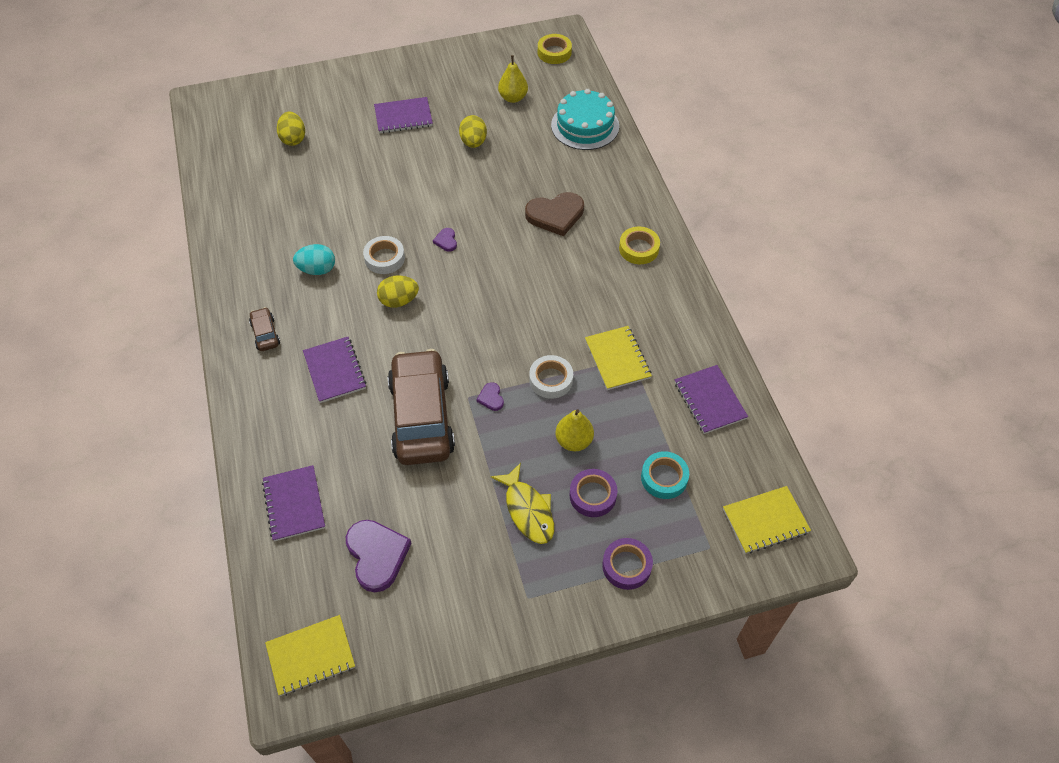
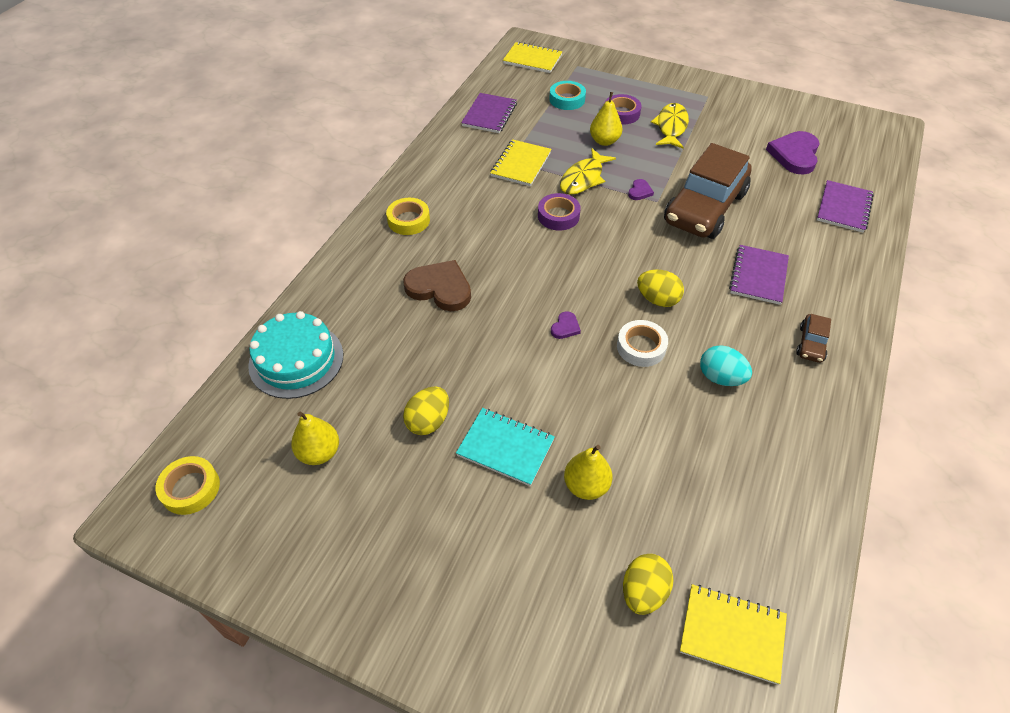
camera: 140 degrees left, 5 degrees down
yellow notebook [265,615,355,696] -> yellow notebook moved to [680,584,787,685]
purple notebook [374,97,433,133] -> none
white tape [529,355,573,399] -> yellow fish [560,148,616,195]
purple tape [602,538,653,590] -> purple tape moved to [538,193,581,230]
none -> turquoise notebook [456,408,555,486]
none -> yellow pear [564,445,612,500]

